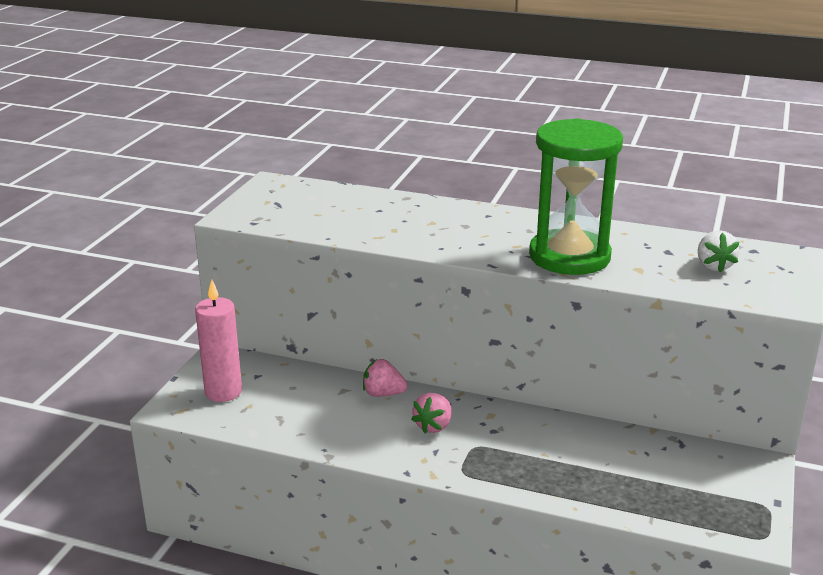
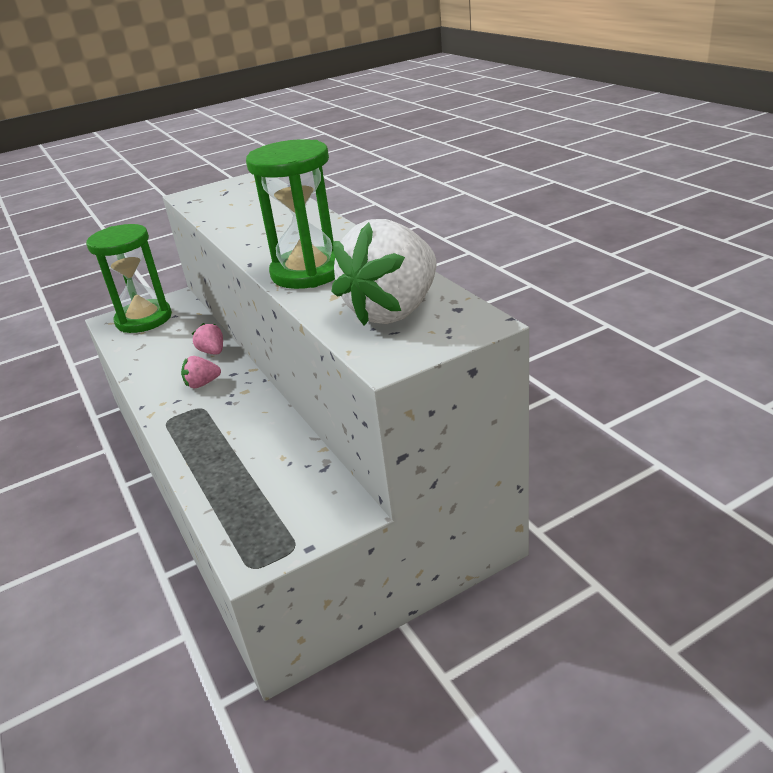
camera: 45 degrees right, 5 degrees up
pink candle [195,280,242,402] -> green hourglass [86,224,172,333]
white strawberry [698,230,739,272] -> white strawberry [332,219,437,326], size x2.38

